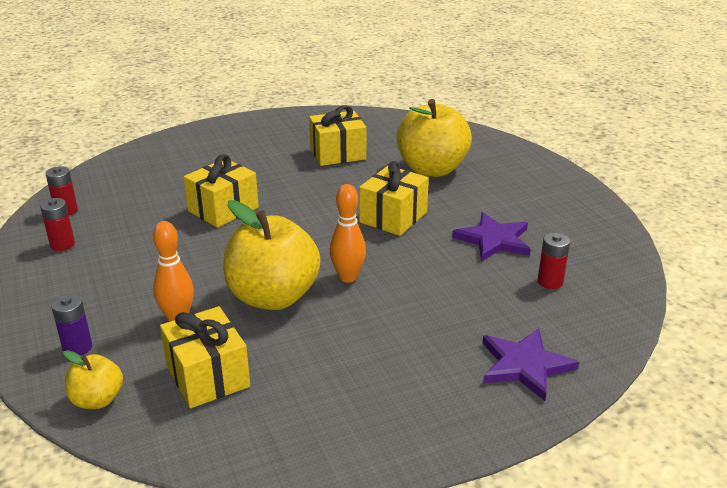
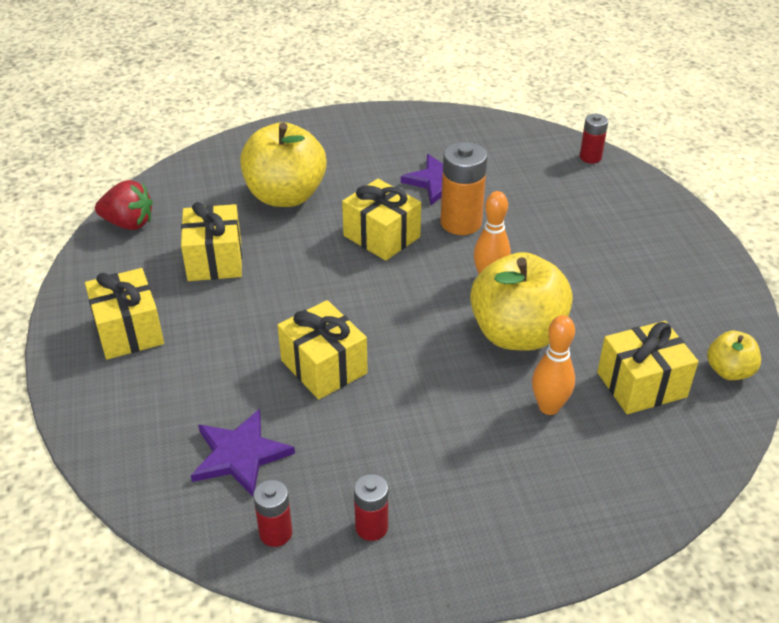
camera: 80 degrees left, 10 degrees up
purple battery [51,294,92,355] -> none
yellow apple [63,350,123,409] -> yellow apple moved to [707,331,761,380]
purple star [482,328,579,401] -> purple star moved to [191,409,295,496]
red battery [538,233,570,289] -> red battery moved to [580,114,608,164]
none -> yellow gift [85,268,164,359]
none -> red strawberry [95,180,153,230]
none -> orange battery [441,142,487,235]

